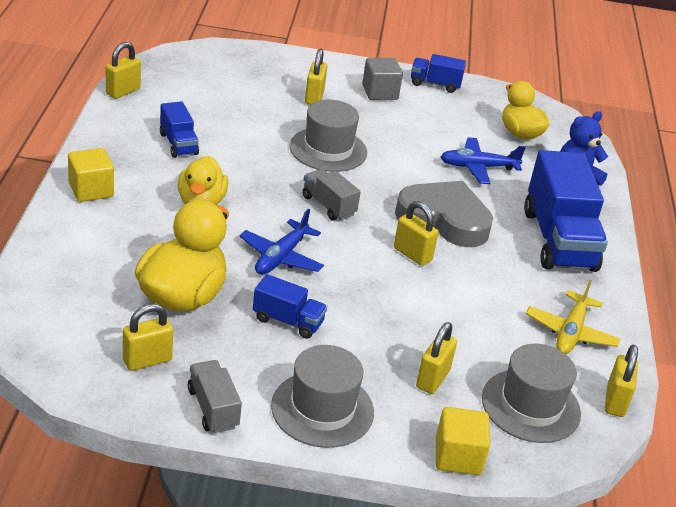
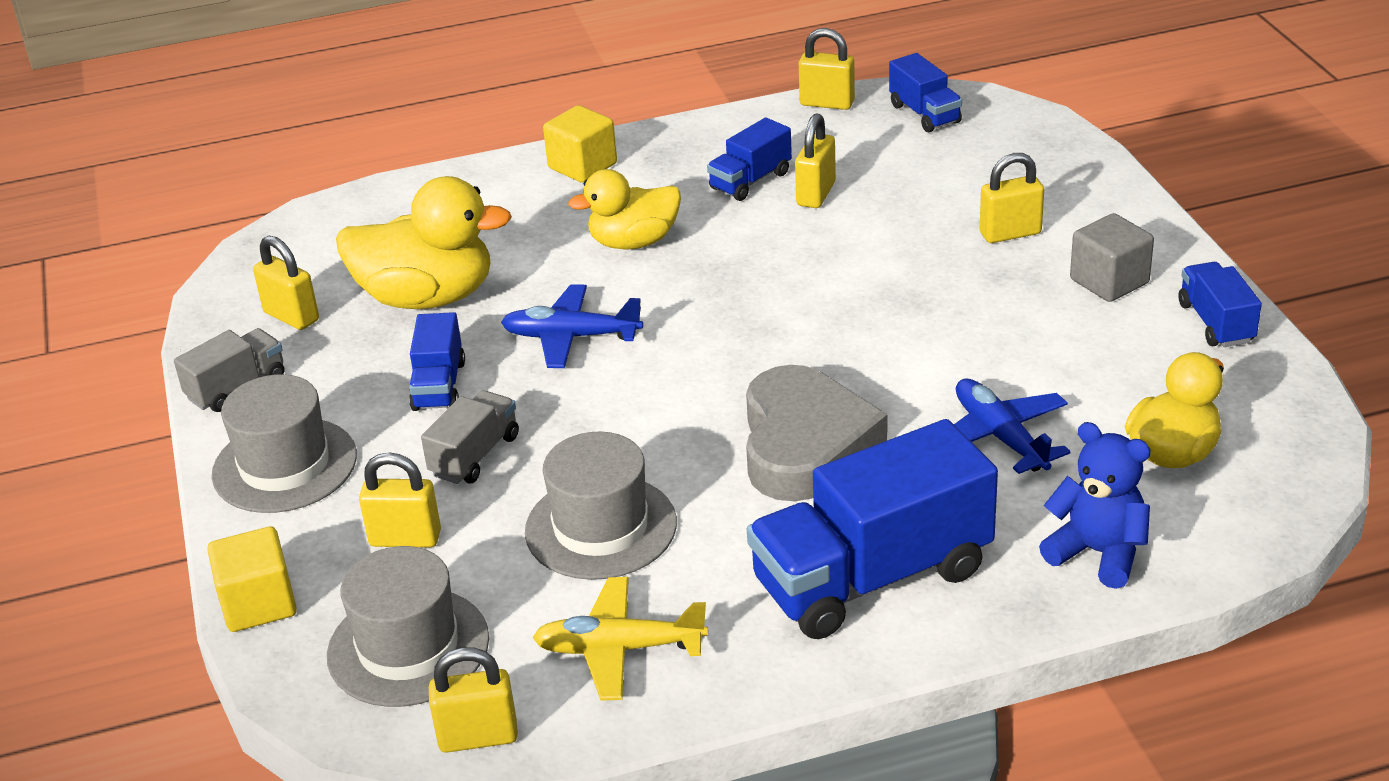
camera: 75 degrees right, 0 degrees up
grey hat [290,100,367,172] -> grey hat moved to [525,432,677,580]
grey truck [302,169,361,221] -> grey truck moved to [421,390,519,484]
yellow padlock [394,201,438,266] -> yellow padlock moved to [795,113,836,208]
none -> blue truck [889,53,962,132]

